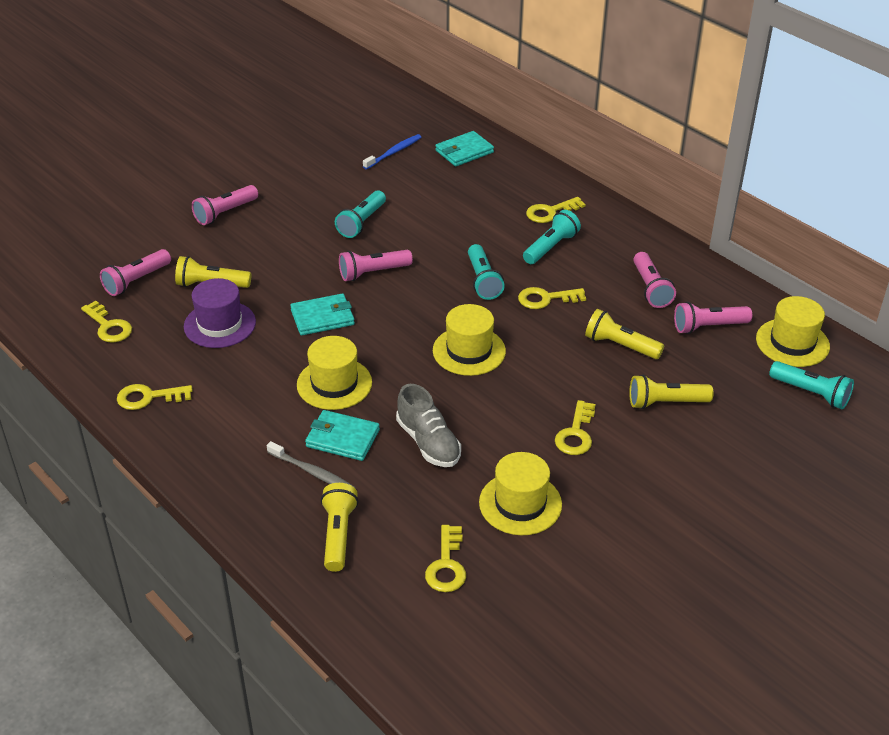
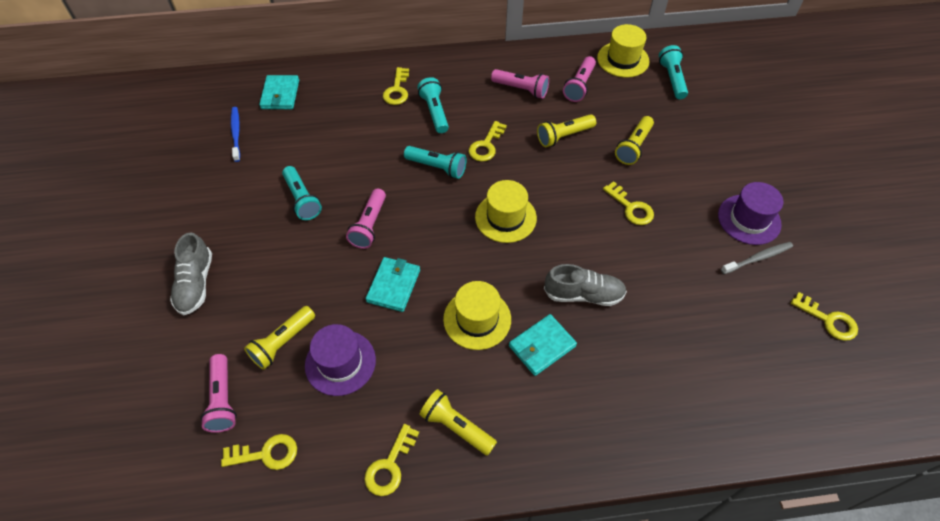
camera: 55 degrees left, 15 degrees up
pink flashlight [192,185,258,225] -> grey shoe [170,233,212,315]
grey toothbrush [267,441,356,489] -> grey toothbrush moved to [721,242,793,274]
yellow flashlight [321,483,359,572] -> yellow flashlight moved to [419,389,497,456]
yellow key [425,525,466,592] -> yellow key moved to [791,292,858,341]
yellow hat [479,452,562,535] -> none
turquoise flashlight [769,361,854,409] -> turquoise flashlight turned 75 degrees counterclockwise [659,45,688,99]
none -> purple hat [718,182,783,245]

